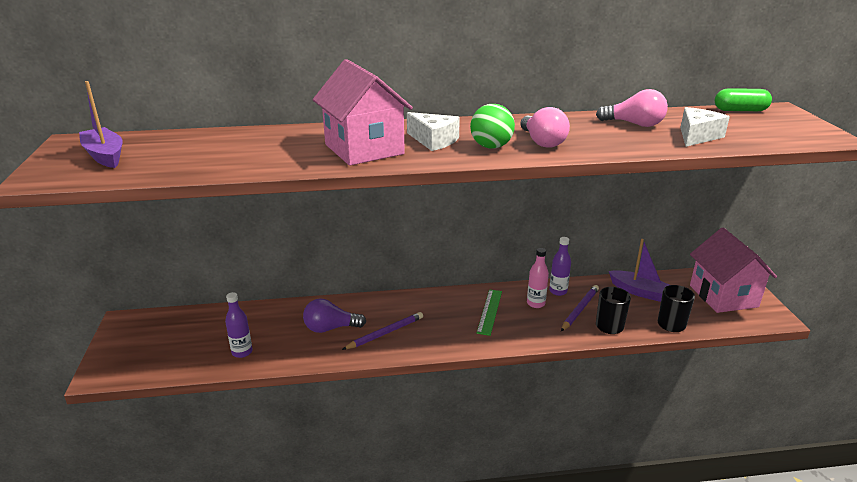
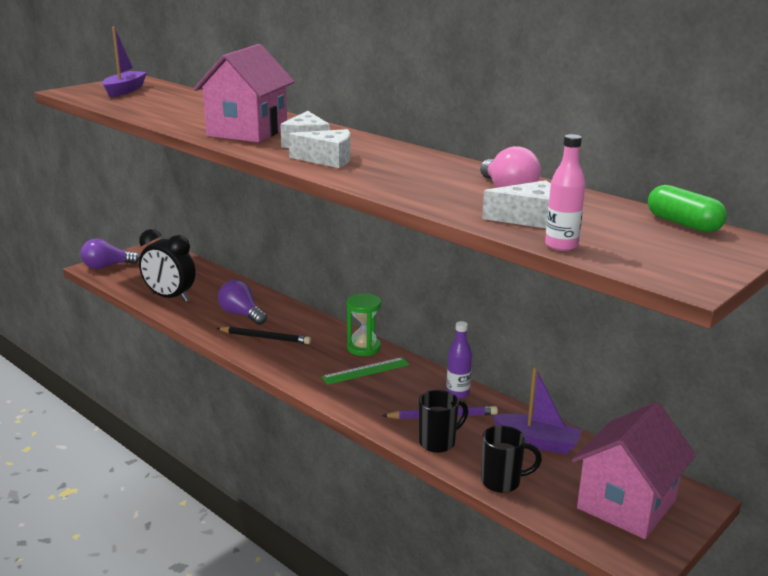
camera: 50 degrees right, 5 degrees down
purple bottle [225,292,252,358] -> black clock [139,229,196,302]
purple pencil [342,312,423,350] -> black pencil [216,327,311,344]
green ball [470,104,515,149] -> white cheese [288,129,350,168]
pink light bulb [520,107,570,148] -> none
pink bottle [527,248,549,308] -> pink bottle moved to [545,134,586,251]
purple boat [609,239,670,302] -> purple boat turned 60 degrees counterclockwise [493,367,582,454]
none -> purple light bulb [81,238,140,269]
none -> green hourglass [347,293,381,356]

